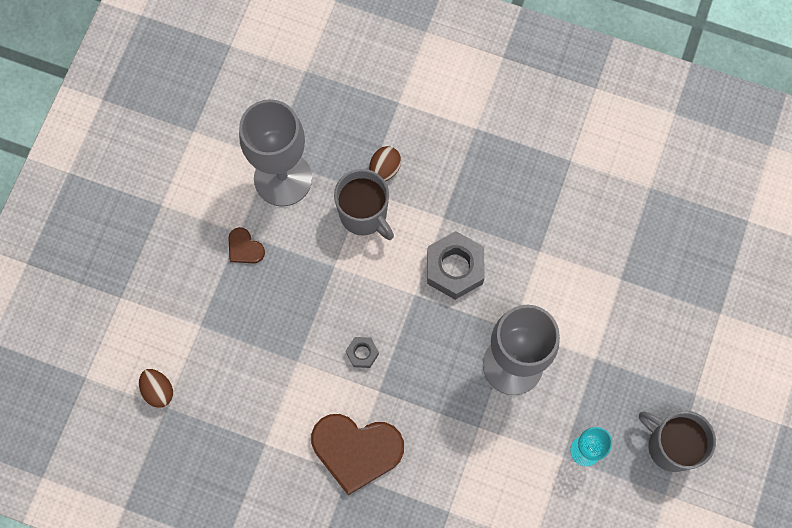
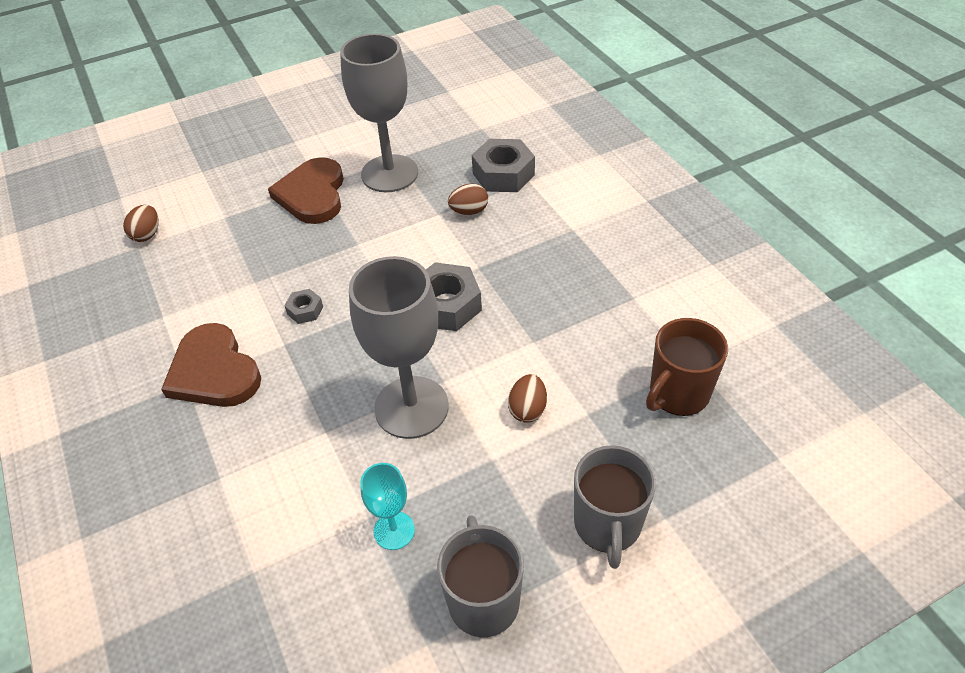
camera: 45 degrees right, 25 degrees down
brown heart [228,227,265,263] -> brown heart [268,157,344,224], size x2.13
grey mug [334,169,394,240] -> grey mug moved to [574,445,656,569]
none -> grey nut [472,139,535,192]
none -> brown egg [508,374,547,423]
none -> brown mug [646,318,728,416]

